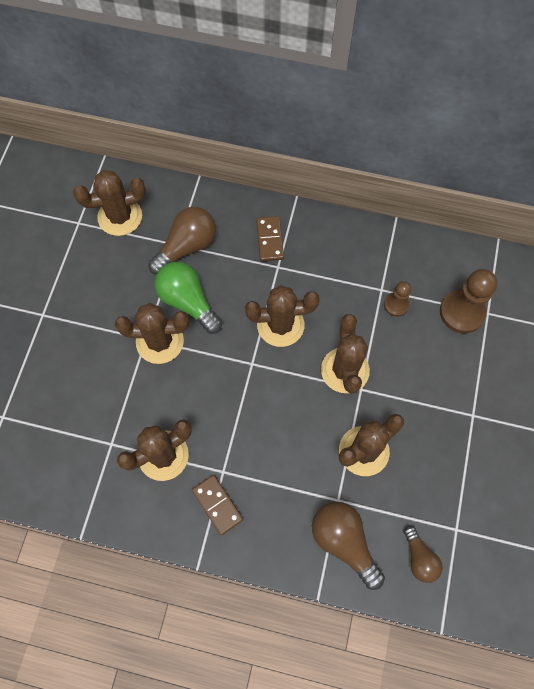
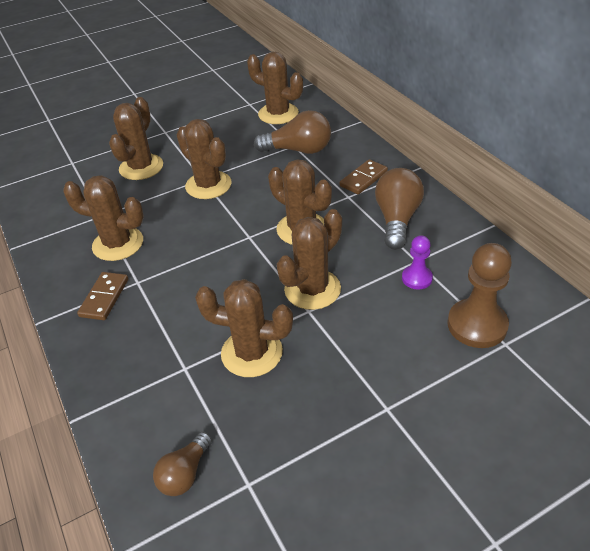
camera: 50 degrees right, 25 degrees down
green light bulb [154,262,222,334] -> none
brown light bulb [312,502,385,590] -> brown light bulb moved to [375,168,424,250]
brown pawn [384,281,411,317] -> purple pawn [402,235,433,289]
none -> brown cactus [109,97,163,180]

